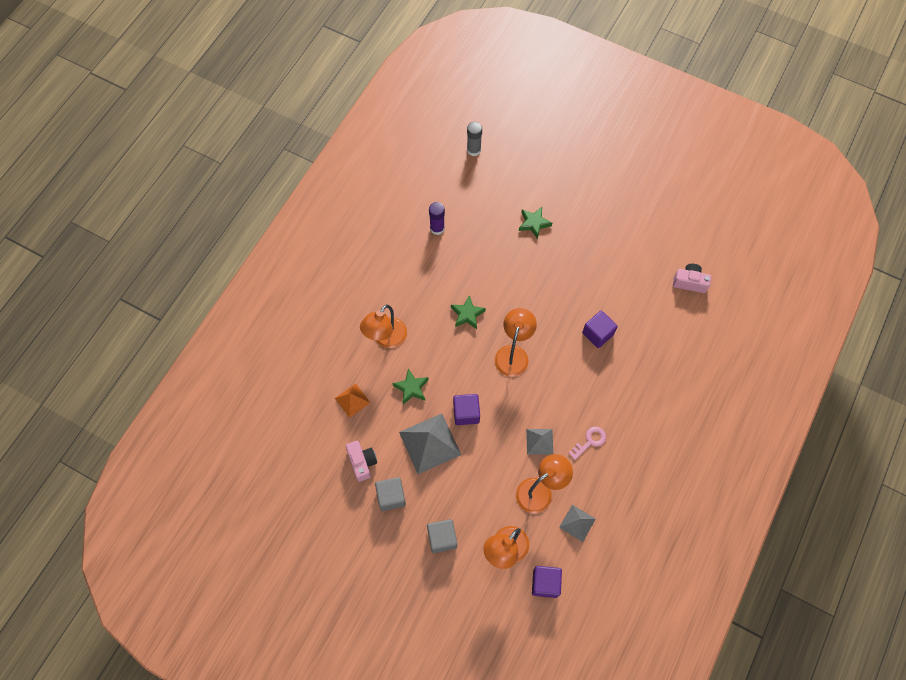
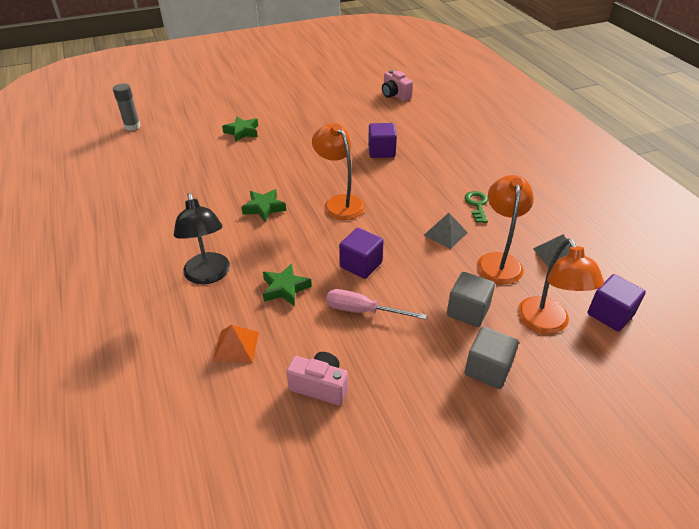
camera: 50 degrees left, 25 degrees down
orange lamp [360,305,407,348] -> black lamp [174,193,230,284]
grey cube [375,477,406,511] -> grey cube moved to [447,272,495,327]
grey pyramid [399,414,461,474] -> pink screwdriver [326,289,427,320]
purple glue stick [429,202,445,235] -> none
pink key [569,427,606,460] -> green key [465,191,488,223]
pink camera [673,264,711,293] -> pink camera turned 90 degrees counterclockwise [382,70,413,101]

